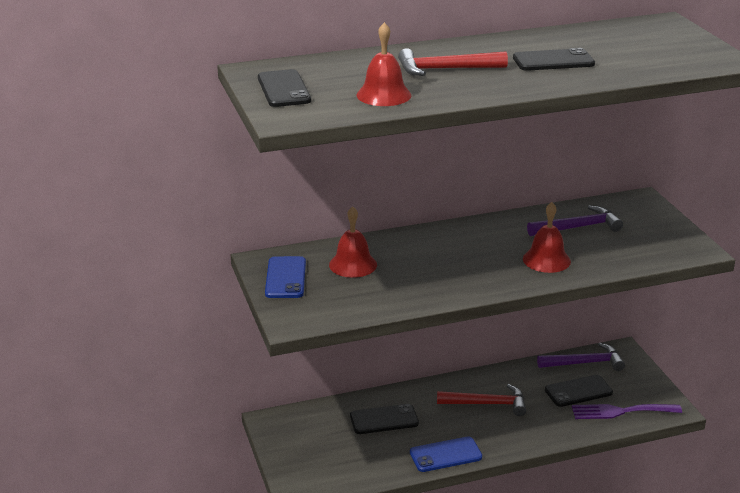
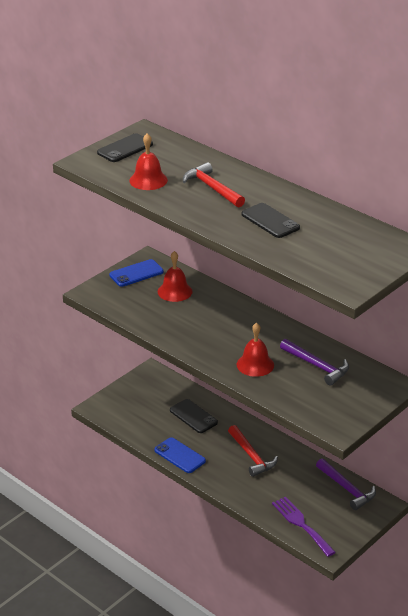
camera: 60 degrees right, 5 degrees up
black phone [545,375,613,407] -> none

